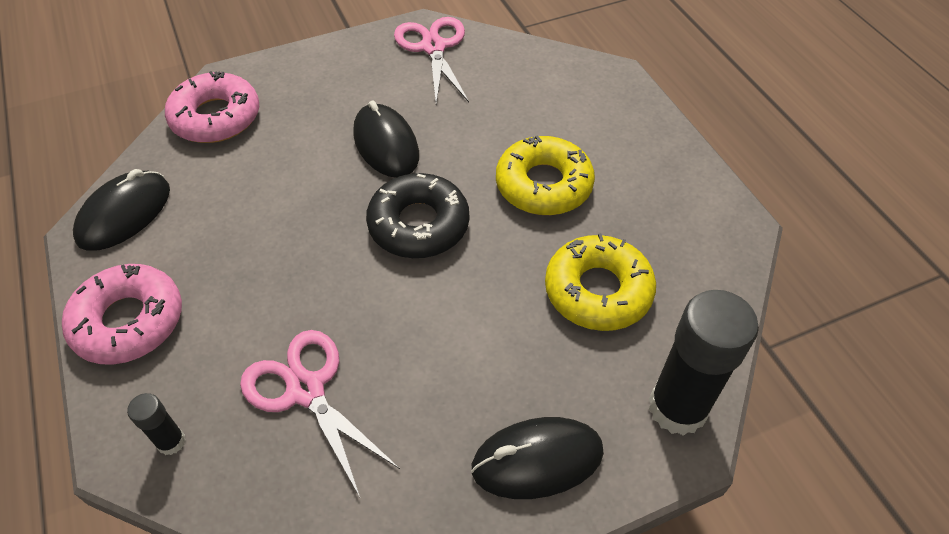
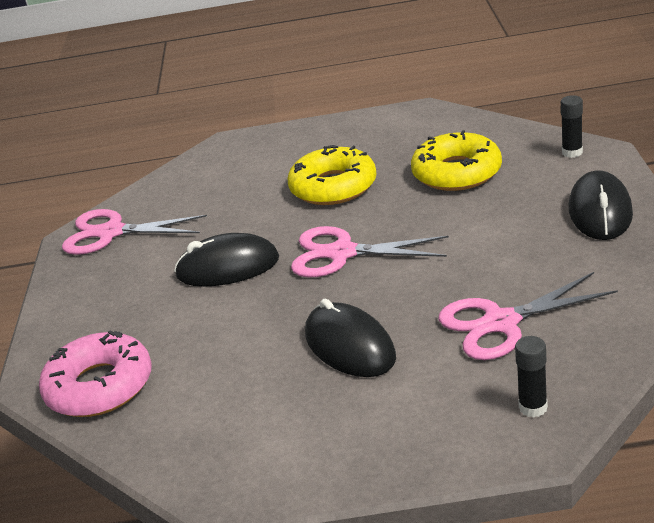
camera: 65 degrees left, 20 degrees down
pink donut [62,264,182,365] -> none
black mouse [73,169,170,251] -> black mouse moved to [305,299,396,377]
black donut [366,173,469,258] -> pink scissors [291,226,449,277]
black glue stick [649,290,759,436] -> black glue stick [561,95,583,158], size x0.46

